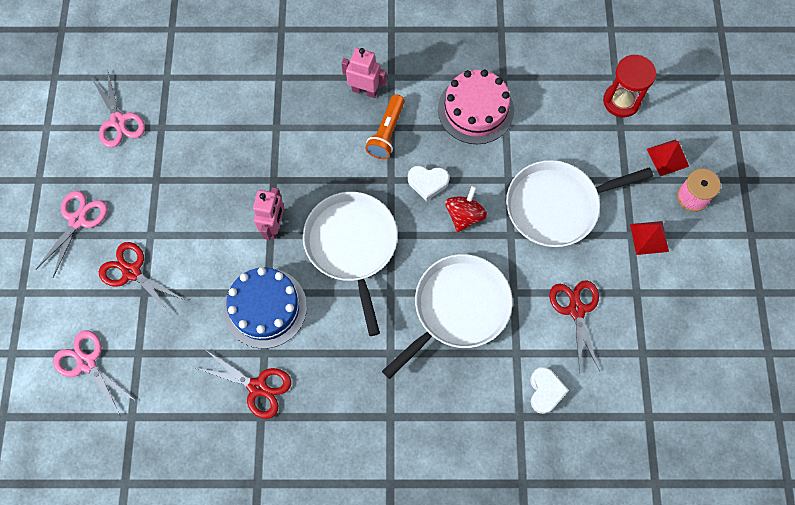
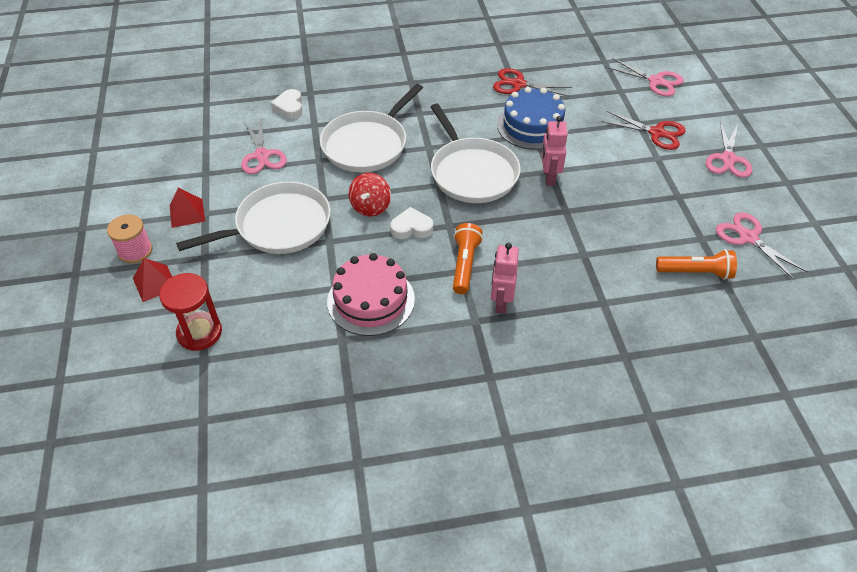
camera: 170 degrees right, 20 degrees down
pink robot [341,48,387,98] -> pink robot turned 90 degrees clockwise [491,242,519,314]
red scissors [549,280,600,371] -> pink scissors [241,120,287,174]
none -> orange flashlight [656,249,737,280]

